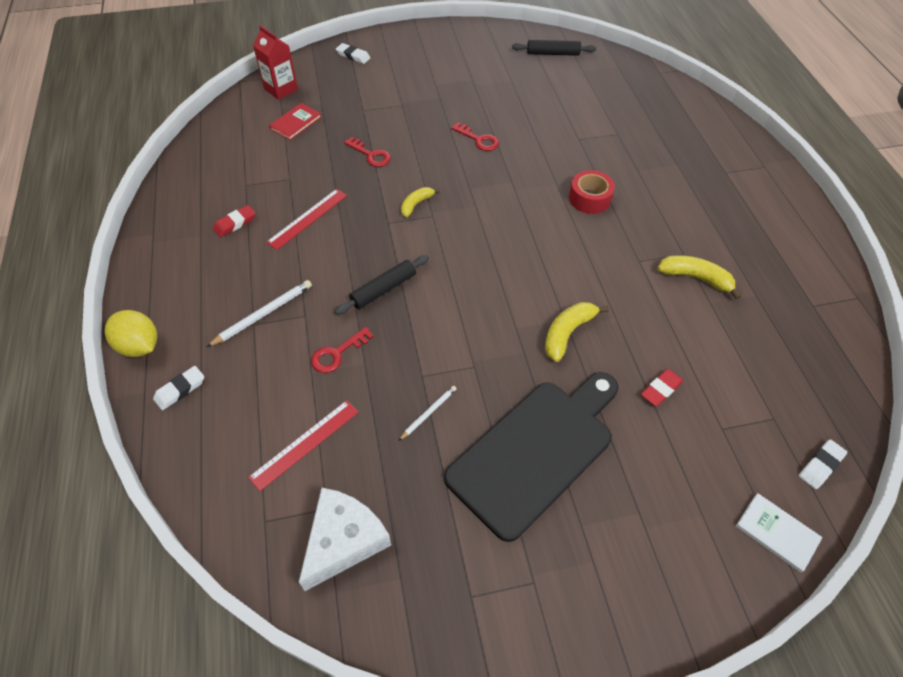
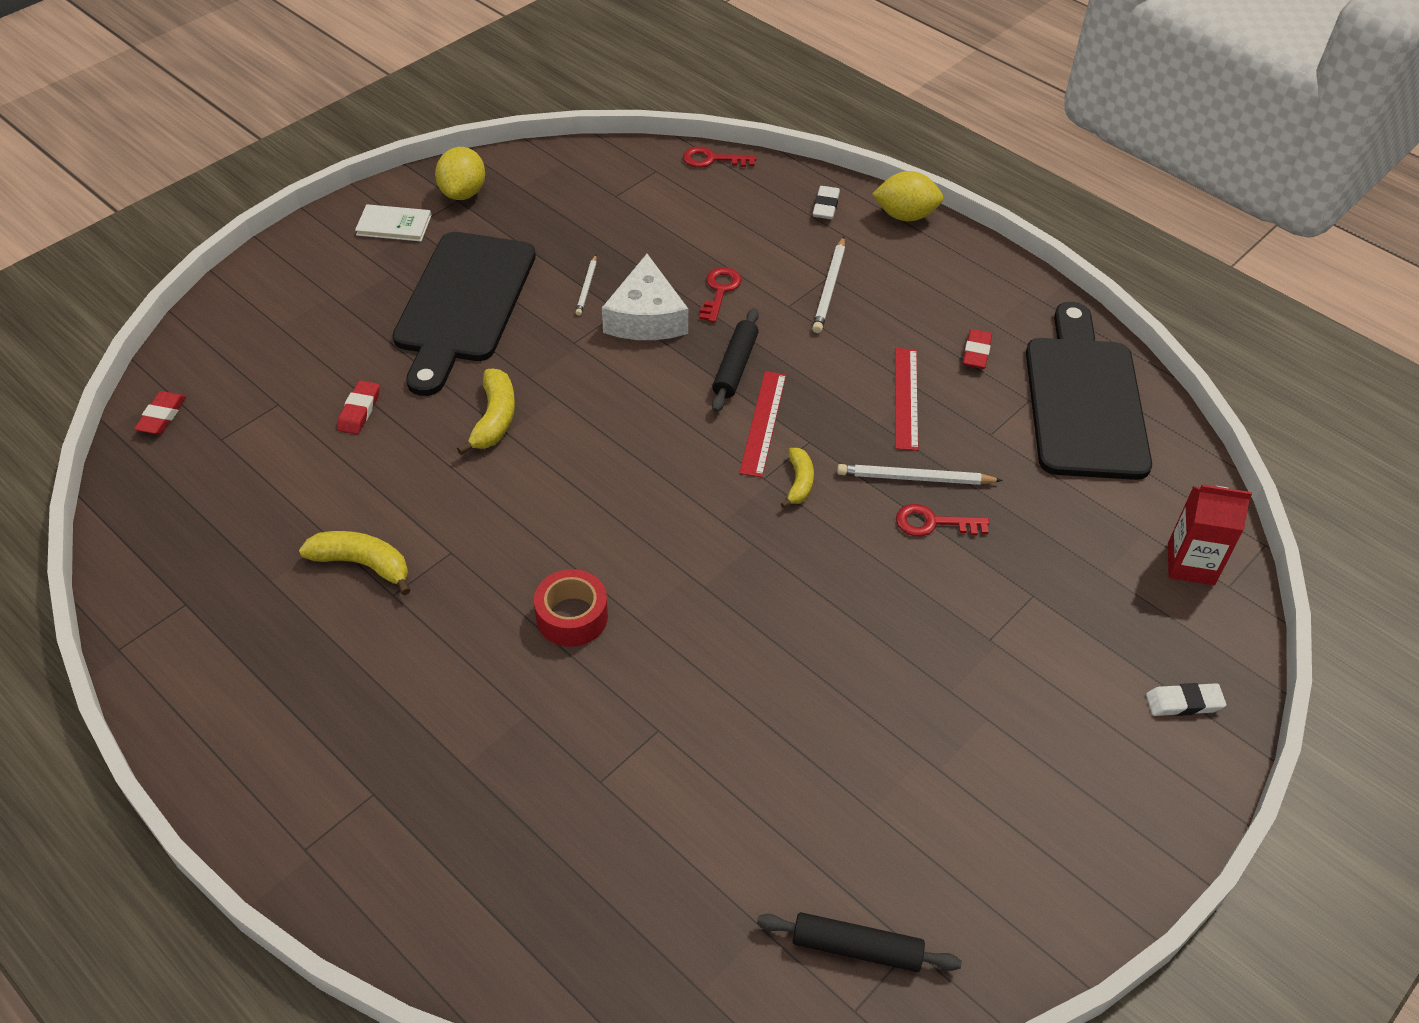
camera: 145 degrees right, 5 degrees down
red ruler [248,400,359,491] -> red ruler moved to [739,371,786,477]
red book [269,103,321,140] -> none
white cheese [299,488,391,591] -> white cheese moved to [602,254,688,340]
red key [451,122,499,151] -> red key moved to [683,147,756,168]
black rolling pin [512,40,596,56] -> black rolling pin turned 45 degrees clockwise [757,912,962,972]
yellow banana [657,255,741,300] -> yellow banana turned 150 degrees counterclockwise [299,531,411,595]
white book [736,493,823,573] -> white book moved to [355,204,431,241]
white eraser [799,439,847,489] -> red eraser [134,391,186,435]
none -> yellow lemon [435,147,485,200]
none -> white pencil [837,464,1003,485]
none -> black cutting board [1026,302,1152,480]

